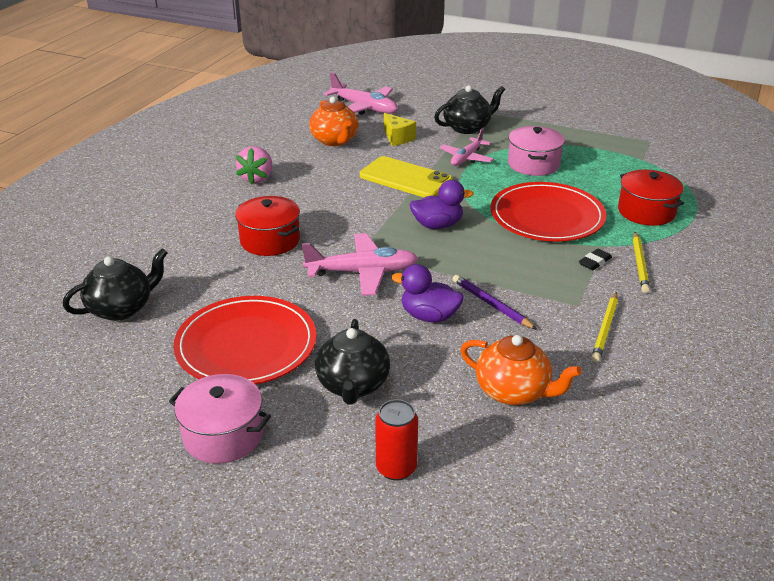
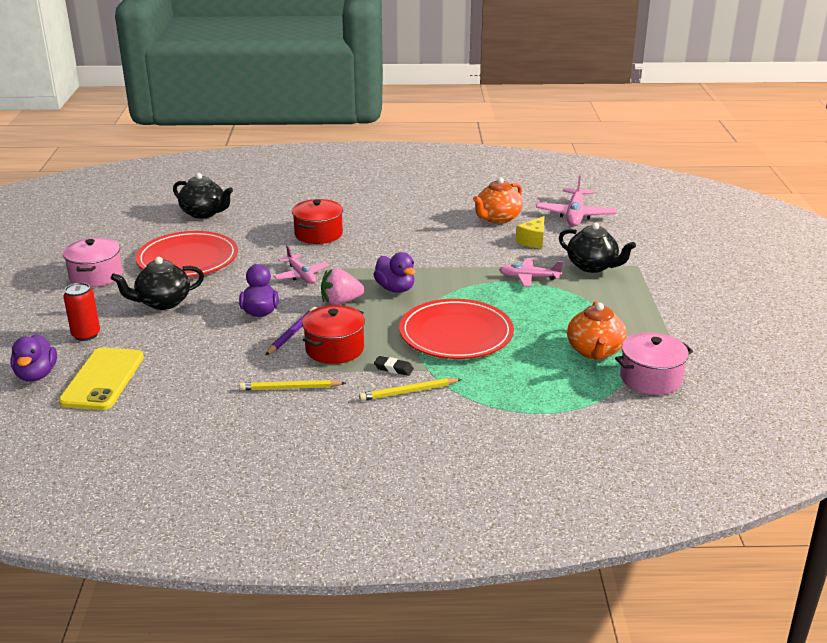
camera: 65 degrees right, 5 degrees down
pink strawberry [236,146,273,185] -> pink strawberry moved to [321,268,365,305]
pink plane [302,233,419,296] -> pink plane [273,245,329,284], size x0.66
yellow phone [360,156,453,197] -> yellow phone moved to [59,347,144,410]
orange teapot [460,335,582,405] -> orange teapot moved to [567,301,627,360]
pink pot [508,126,565,176] -> pink pot moved to [615,332,693,395]
red pot [618,170,684,226] -> red pot moved to [302,305,365,364]
none -> purple duck [10,334,57,382]

